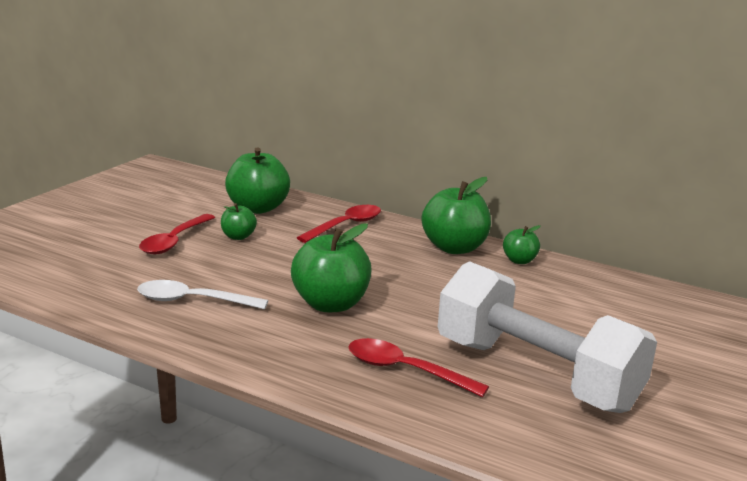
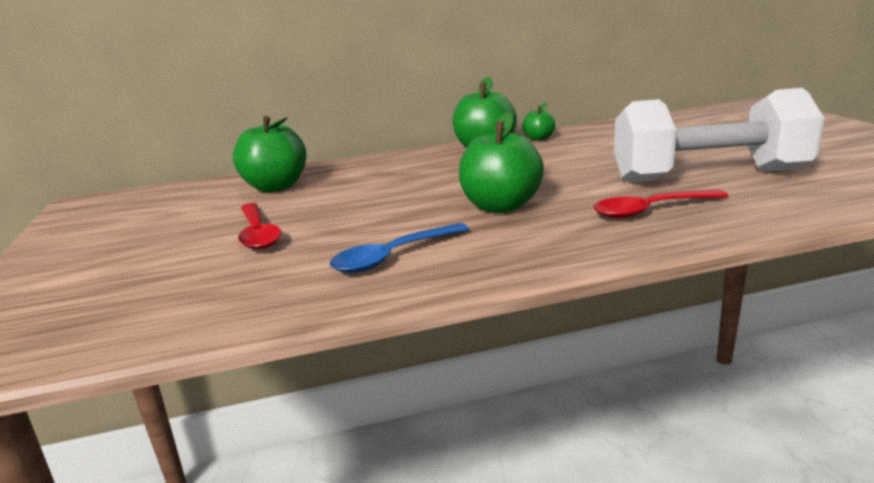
camera: 40 degrees left, 0 degrees up
white spoon [137,280,268,309] -> blue spoon [330,223,470,273]
green apple [221,203,257,240] -> none
red spoon [297,205,381,243] -> none

